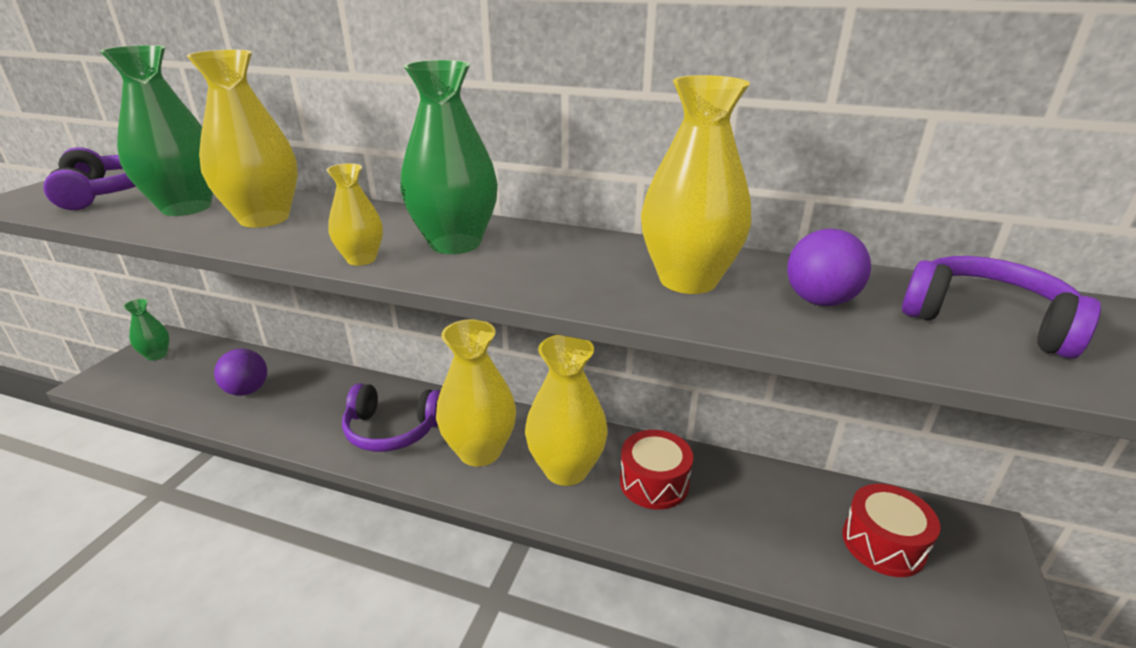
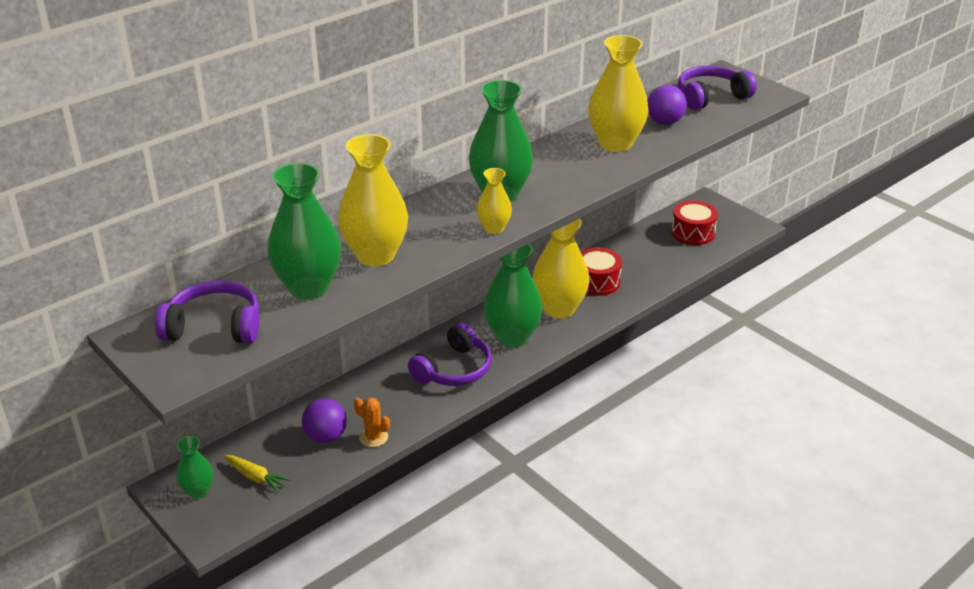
camera: 60 degrees left, 5 degrees up
yellow vase [436,319,516,467] -> green vase [484,243,543,347]
none -> yellow carrot [224,455,291,493]
none -> orange cactus [354,398,390,447]

